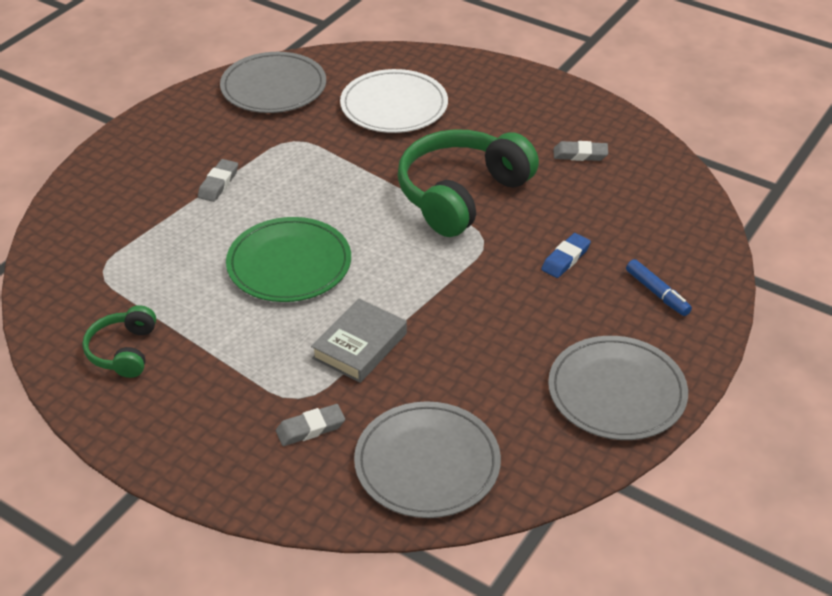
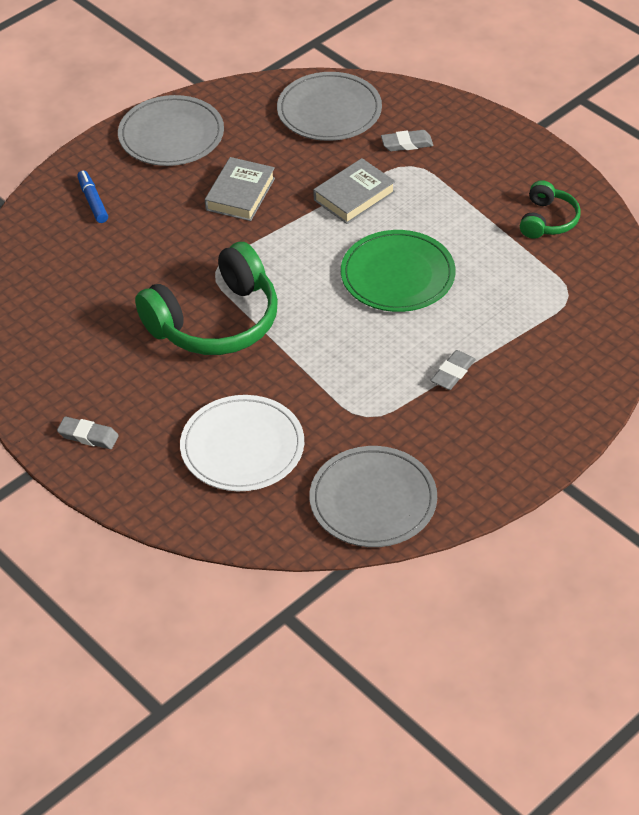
camera: 165 degrees left, 5 degrees up
blue eraser [541,233,591,278] -> none
grey eraser [554,141,608,161] -> grey eraser moved to [57,417,119,449]
none -> grey book [205,157,275,221]

